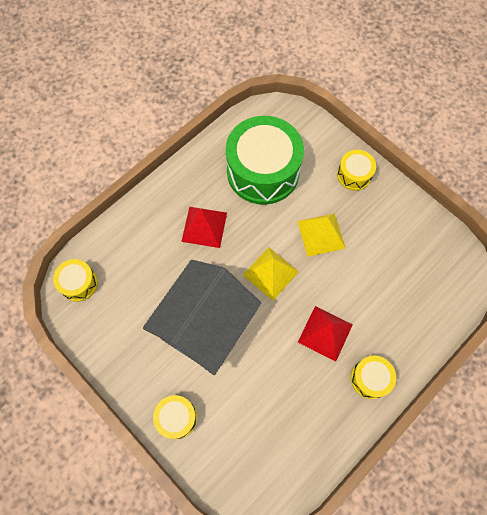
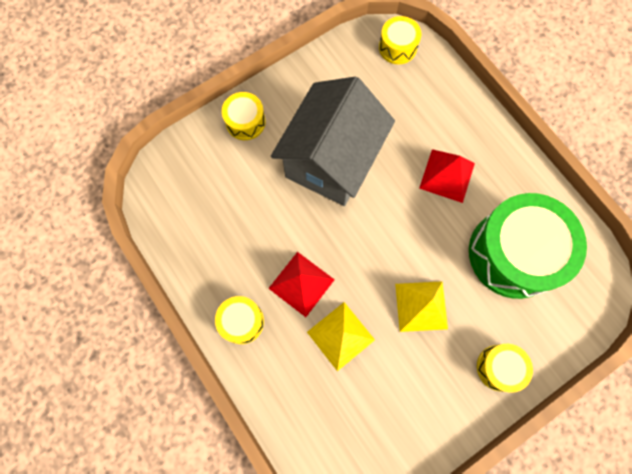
camera: 100 degrees right, 5 degrees up
grey house [143,260,261,375] -> grey house turned 75 degrees clockwise [271,77,395,206]
yellow pyramid [243,247,299,300] -> yellow pyramid moved to [307,302,375,371]

